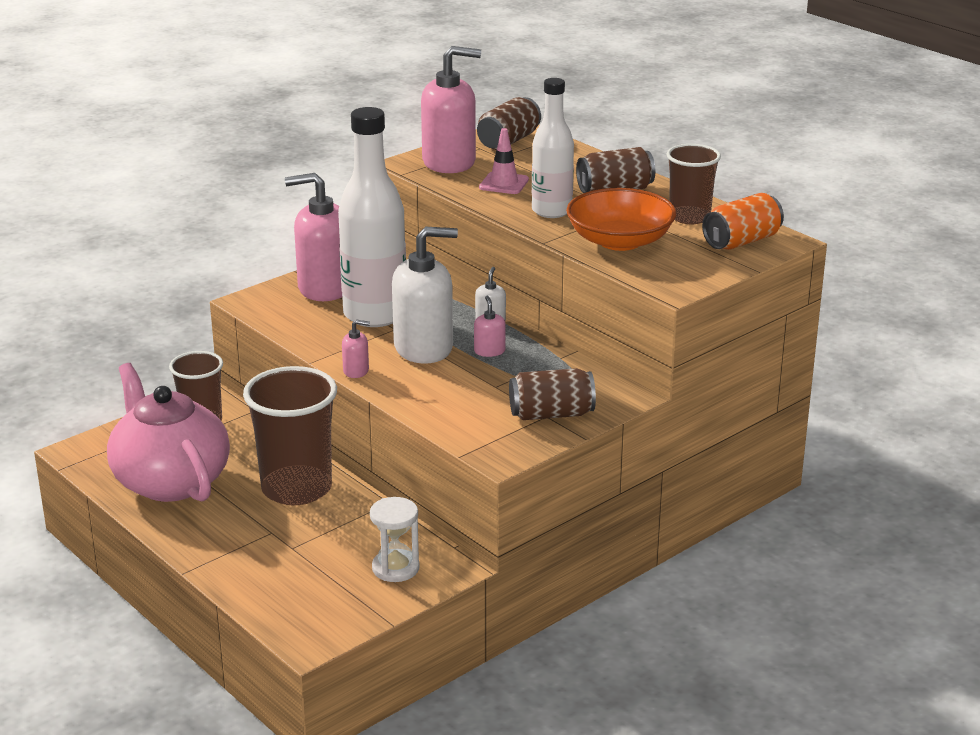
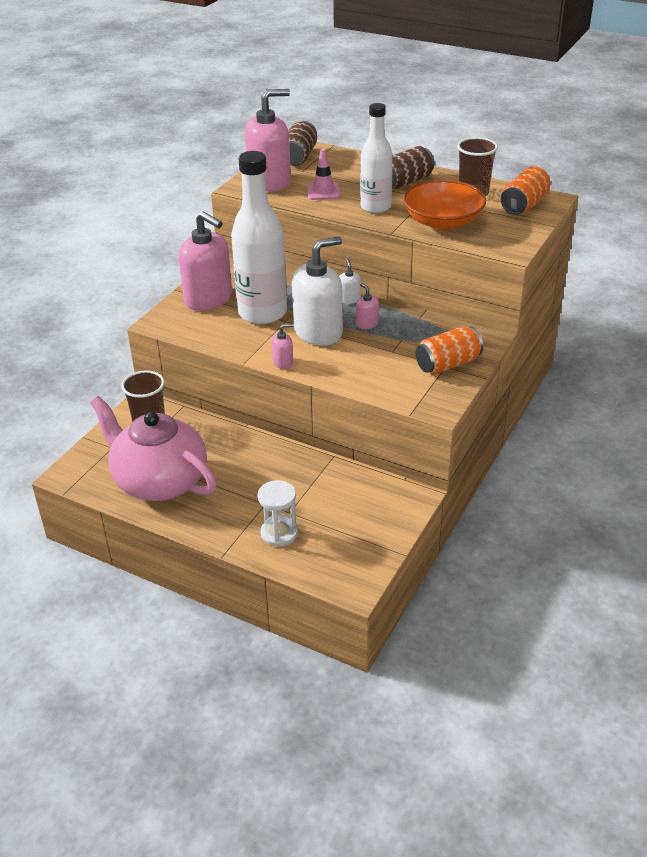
camera: 20 degrees left, 10 degrees up
brown cup [243,366,337,505] -> none
pink soap dispenser [285,173,342,301] -> pink soap dispenser turned 120 degrees counterclockwise [178,211,232,311]
white hourglass [370,497,420,582] -> white hourglass moved to [258,480,298,547]
brown can [509,368,596,420] -> orange can [416,327,483,374]

